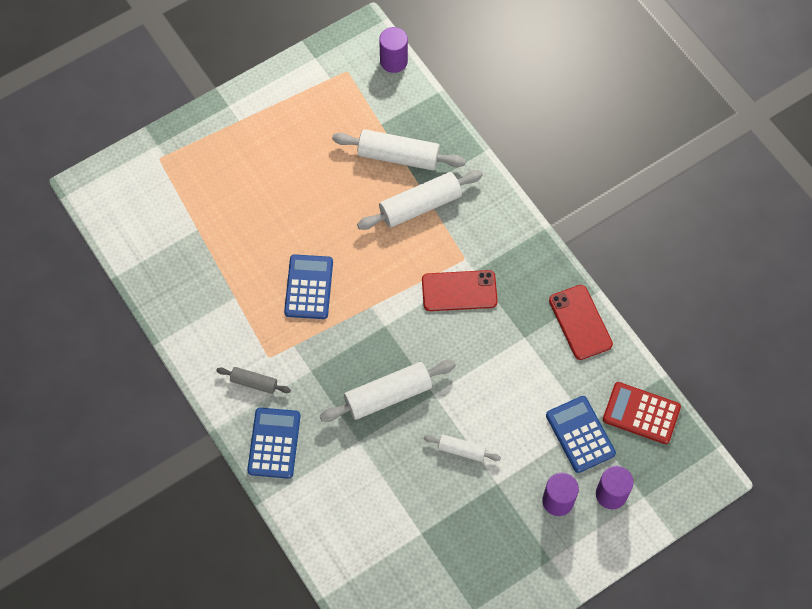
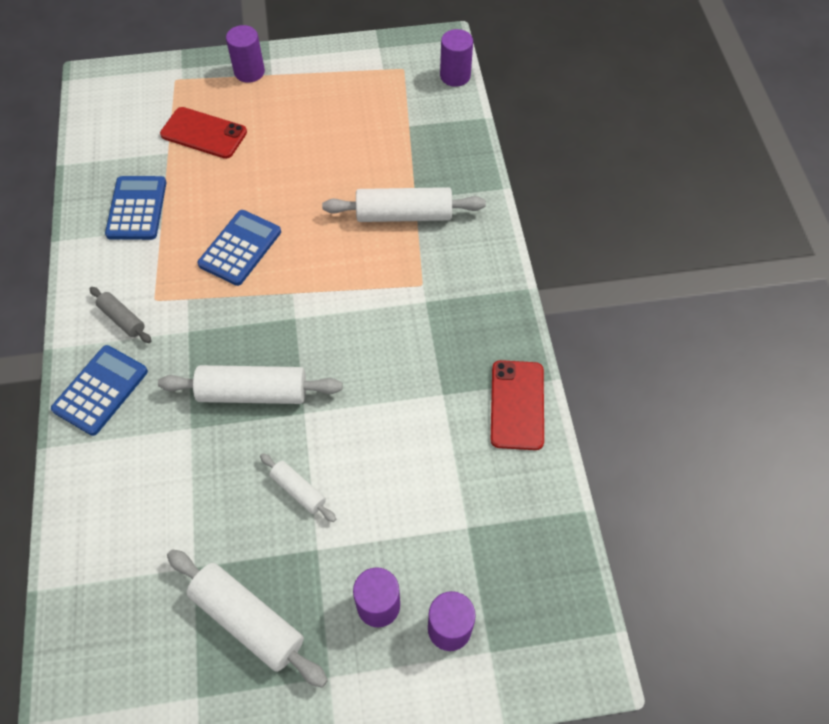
camera: 25 degrees right, 5 degrees down
white rolling pin [332,129,466,171] -> white rolling pin moved to [167,549,328,688]
red phone [422,270,498,311] -> red phone moved to [160,107,247,159]
blue calculator [546,396,616,473] -> blue calculator moved to [105,176,166,240]
red calculator [603,382,681,444] -> none
none -> purple cylinder [226,25,265,83]

